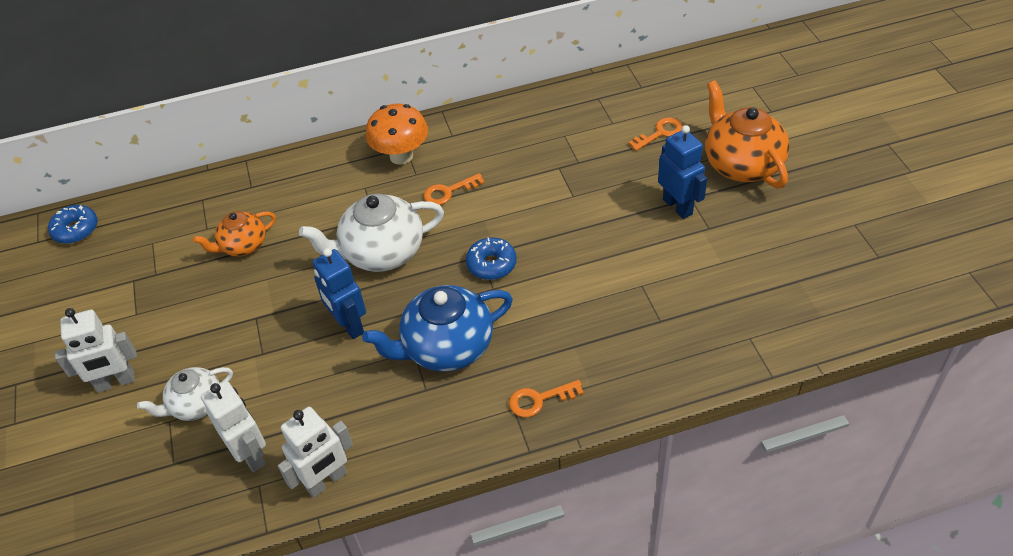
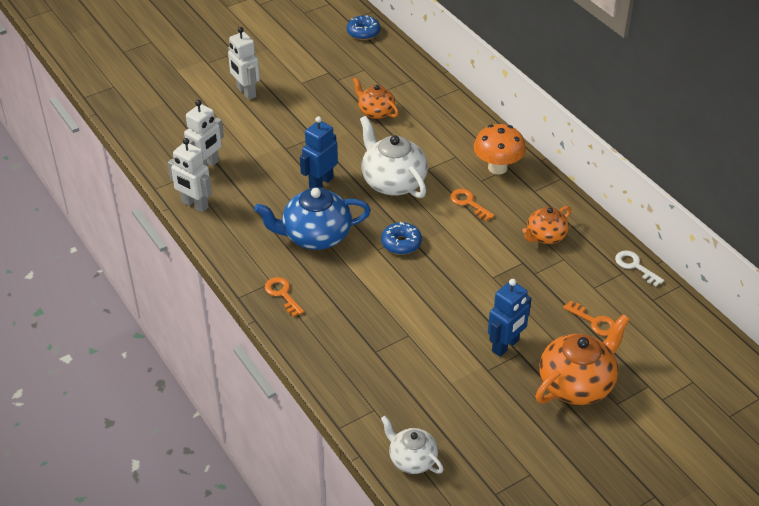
camera: 70 degrees right, 5 degrees down
white teapot [137,367,233,421] -> white teapot moved to [381,416,444,474]
blue teapot [362,285,513,372] -> blue teapot turned 60 degrees counterclockwise [254,187,371,250]
none -> orange teapot [522,206,571,244]
none -> white key [615,251,664,286]

